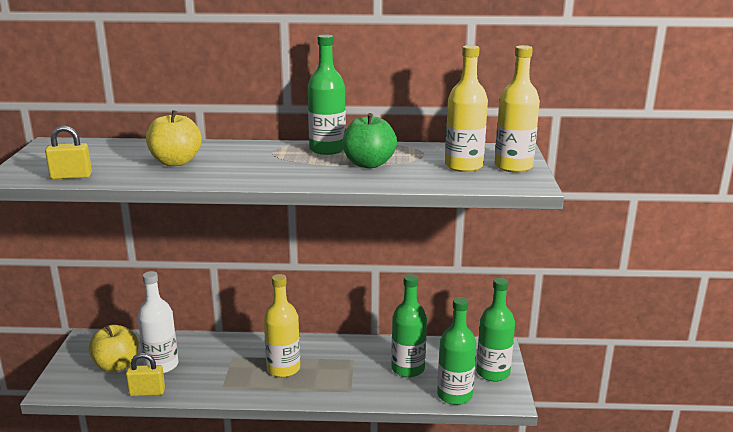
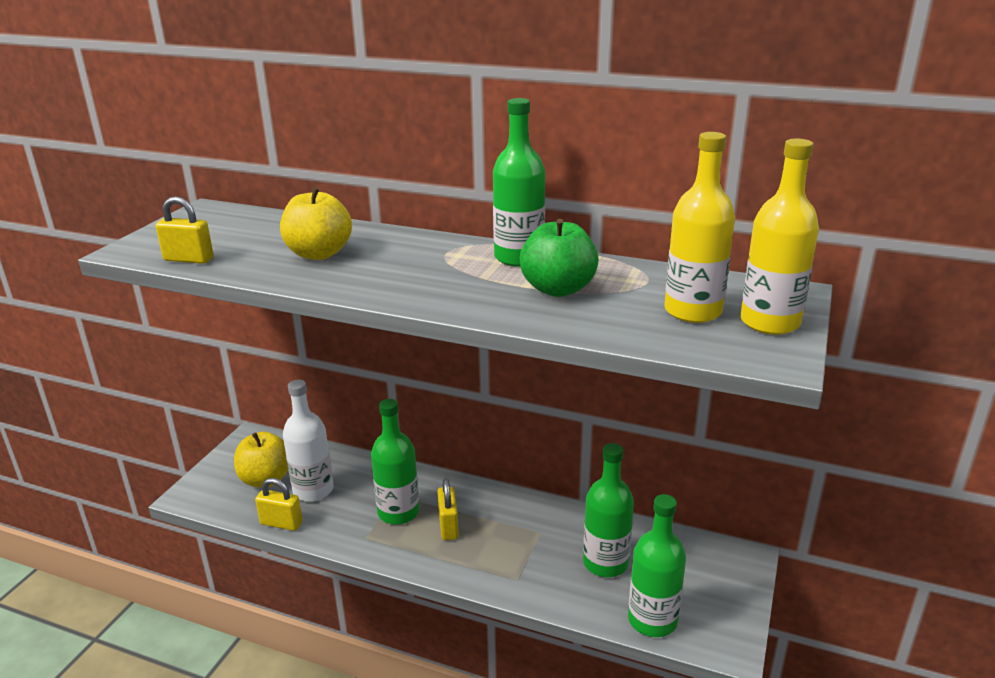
camera: 20 degrees right, 5 degrees up
yellow bottle [264,274,300,377] -> yellow padlock [437,478,459,540]
green bottle [476,278,515,382] -> green bottle moved to [371,399,419,525]

